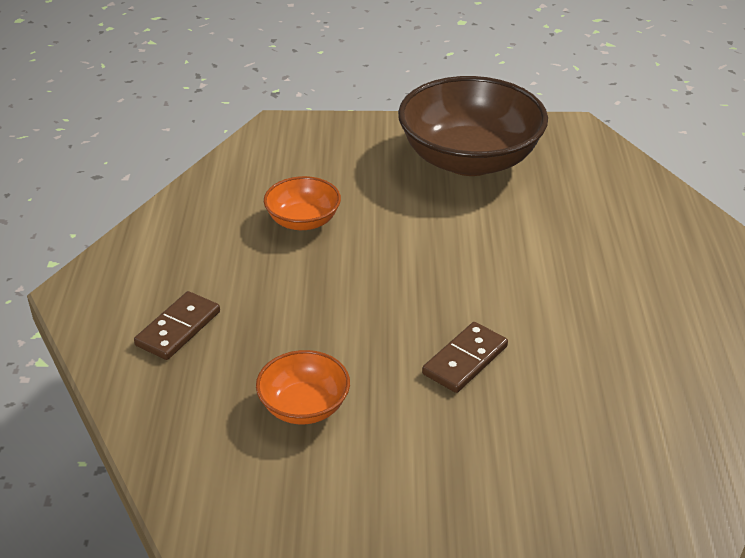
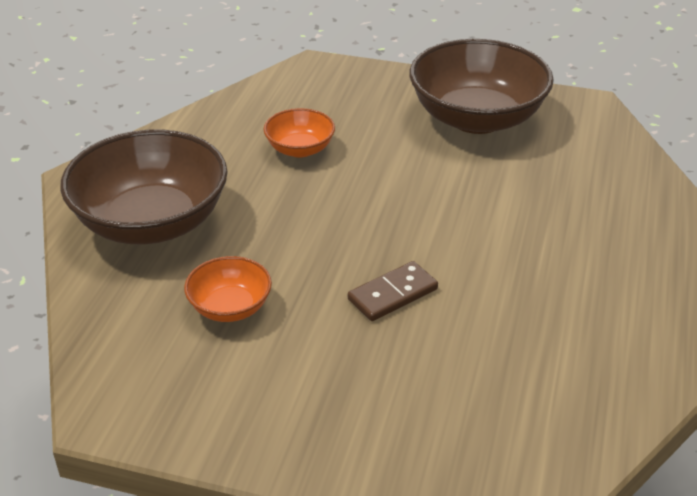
camera: 15 degrees right, 0 degrees up
brown domino [134,291,220,360] -> brown bowl [60,130,227,244]

